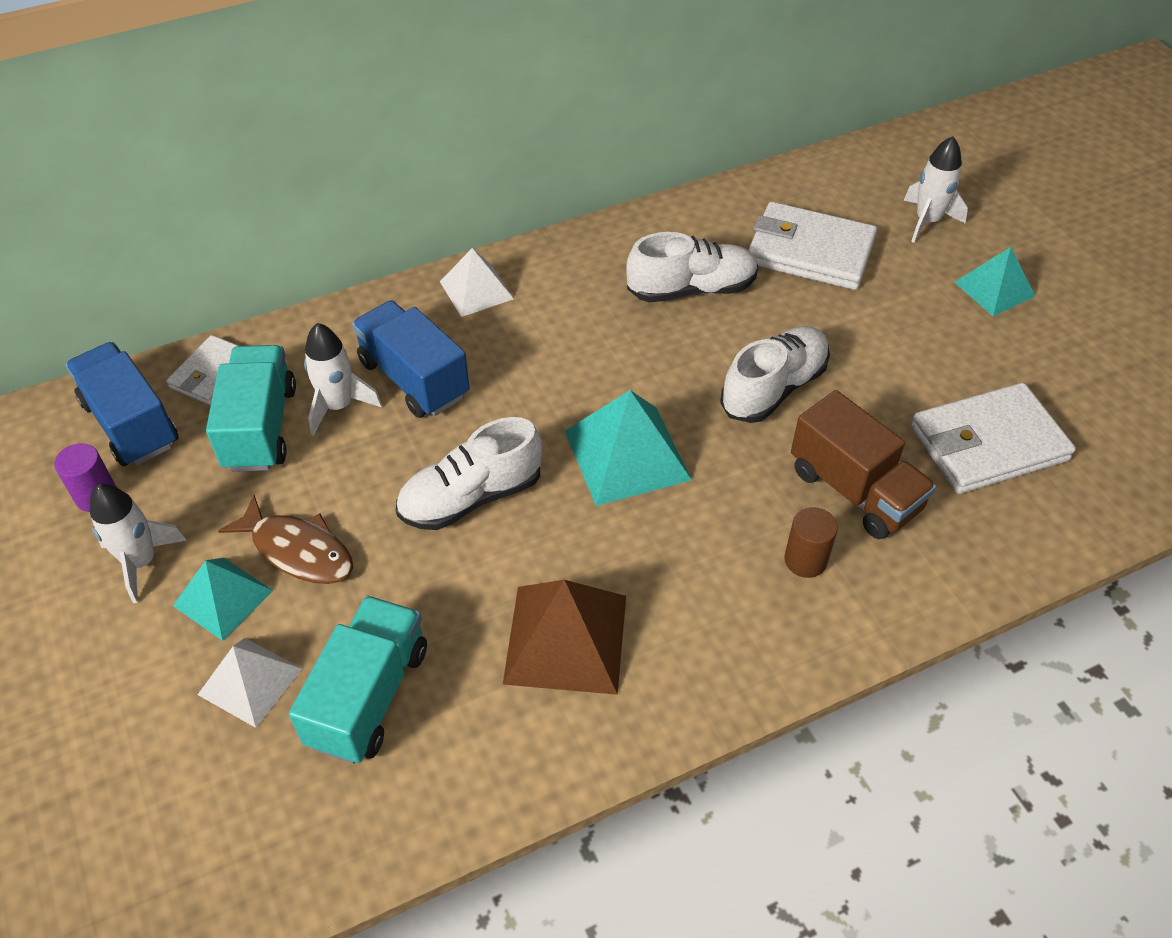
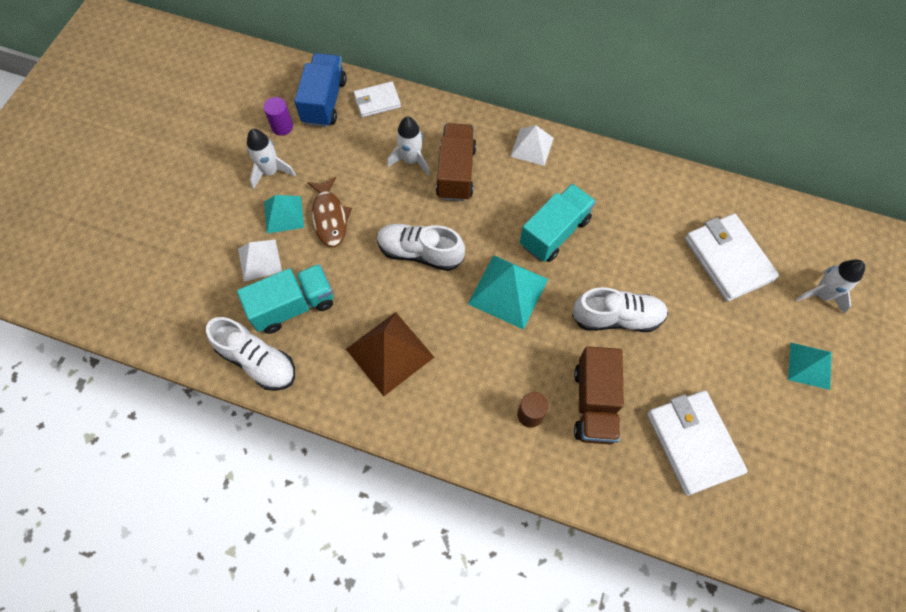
camera: 45 degrees right, 15 degrees up
turquoise truck [206,345,296,472] -> turquoise truck moved to [520,184,596,262]
blue truck [352,300,470,418] -> brown truck [436,123,477,201]
white shoe [626,232,759,303] -> white shoe moved to [206,317,295,391]
white wallet [911,383,1076,494] -> white wallet turned 45 degrees clockwise [647,391,748,496]

